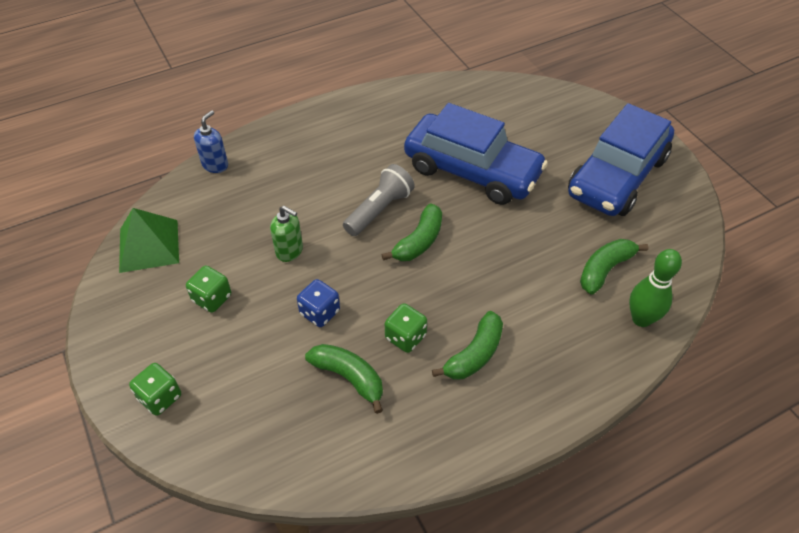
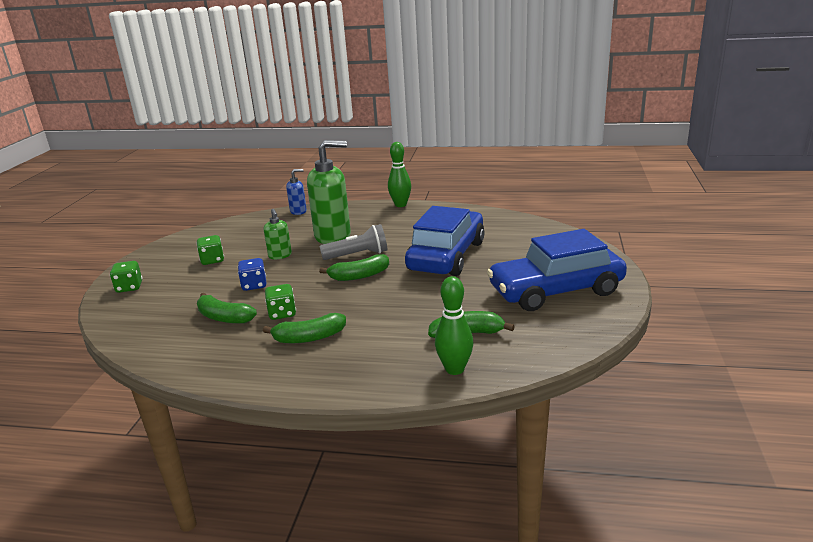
camera: 40 degrees right, 25 degrees down
green pyramid [119,208,179,273] -> none
green banana [305,344,383,414] -> green banana turned 135 degrees clockwise [197,293,257,324]
blue car [404,103,548,205] -> blue car turned 135 degrees counterclockwise [405,206,485,276]
none -> green soap dispenser [307,140,351,244]
none -> green bowling pin [388,142,411,207]

